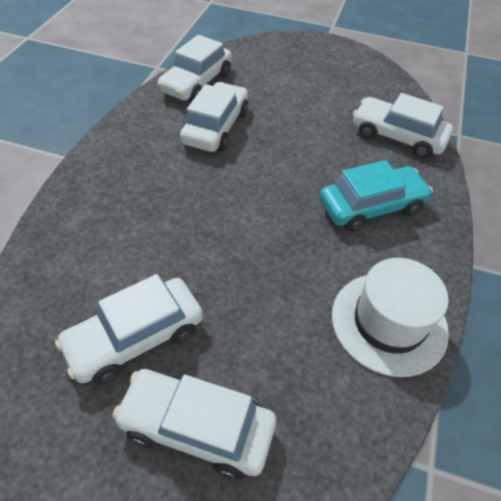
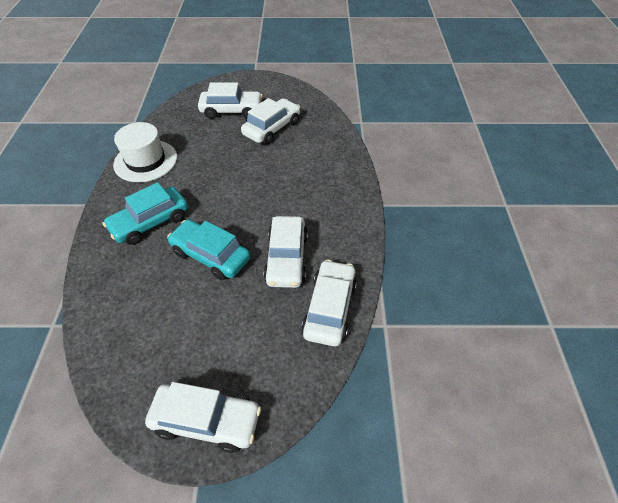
camera: 165 degrees right, 0 degrees up
white car [353,93,453,159] -> white car moved to [145,382,261,453]
none -> turquoise car [167,219,250,280]

